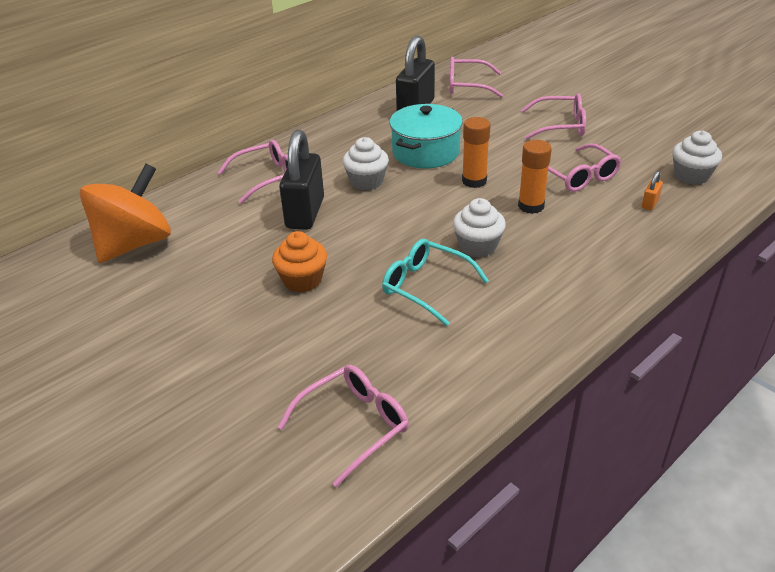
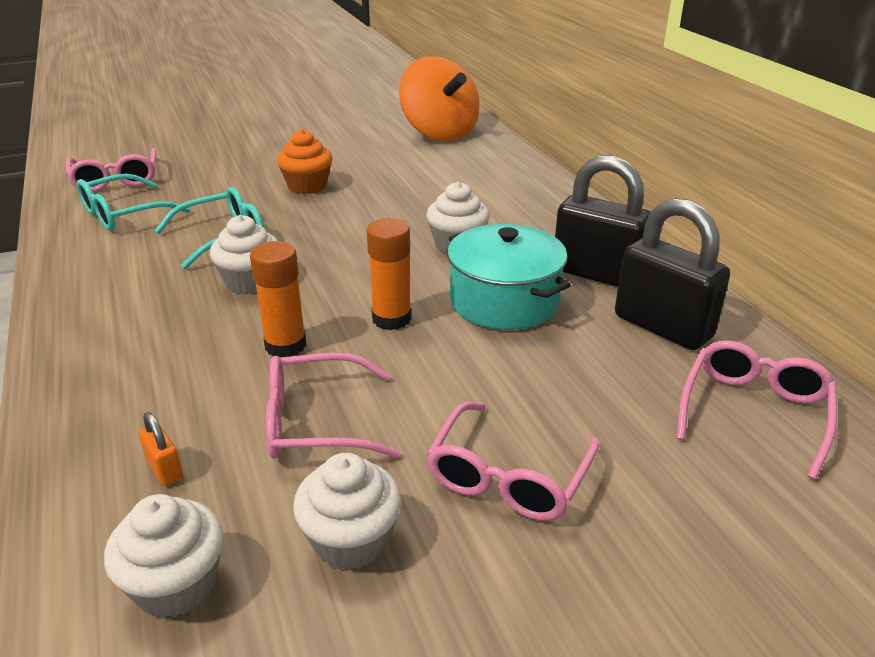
camera: 110 degrees right, 5 degrees down
pink glasses [217,140,288,204] -> none
black padlock [279,130,324,230] -> black padlock moved to [555,155,650,287]
none -> turquoise glasses [77,174,190,231]
none -> white cupcake [293,453,401,570]

